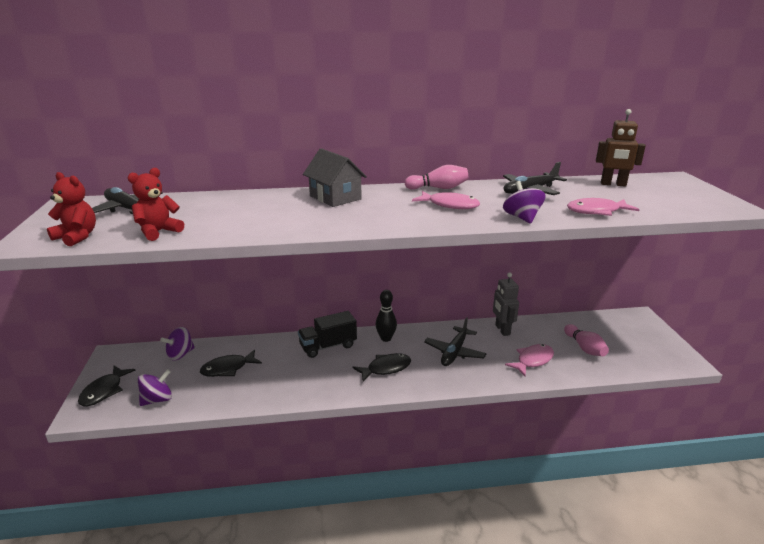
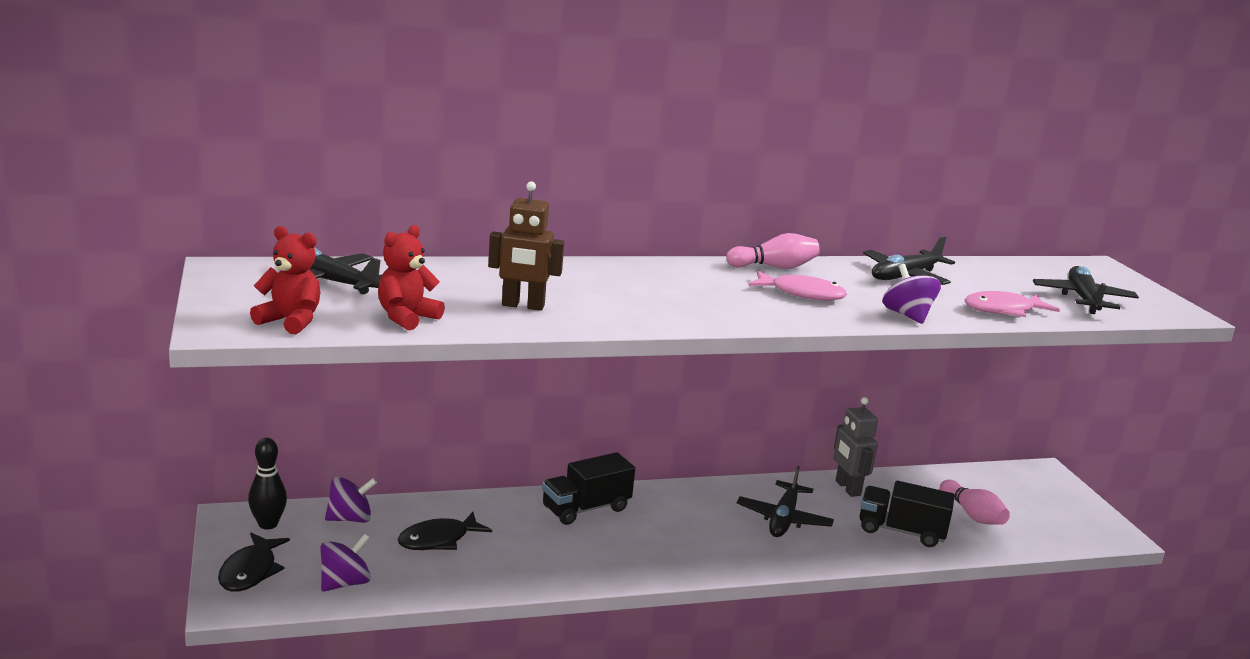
camera: 10 degrees left, 5 degrees down
purple spinning top [160,327,195,361] -> purple spinning top turned 150 degrees counterclockwise [325,477,377,523]
grey house [303,148,367,207] -> none
black fish [353,353,411,382] -> none
black bowling pin [376,290,397,342] -> black bowling pin moved to [248,438,287,529]
pink fish [505,344,554,376] -> black truck [859,481,954,547]
brown robot [596,109,646,187] -> brown robot moved to [488,181,564,311]
none -> black plane [1033,266,1139,314]

